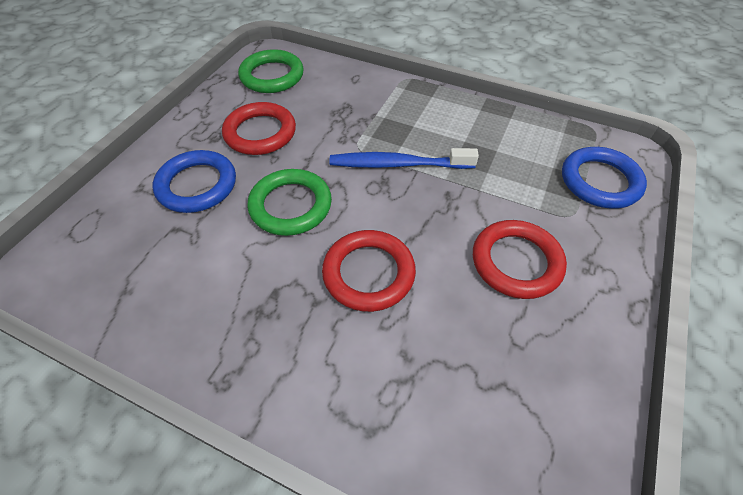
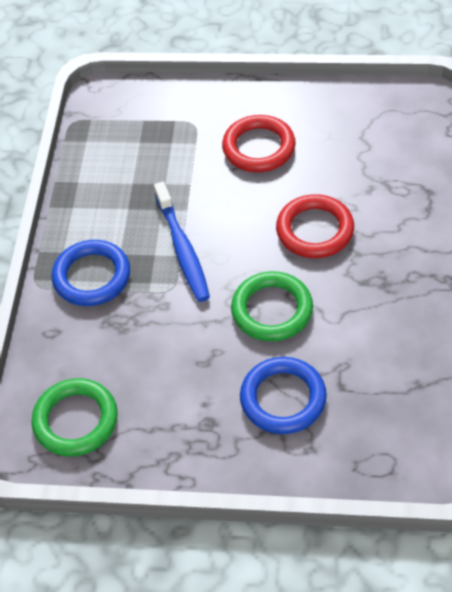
camera: 105 degrees left, 0 degrees up
red ring [222,102,296,155] -> none
blue ring [562,147,647,209] -> blue ring moved to [52,240,130,306]

